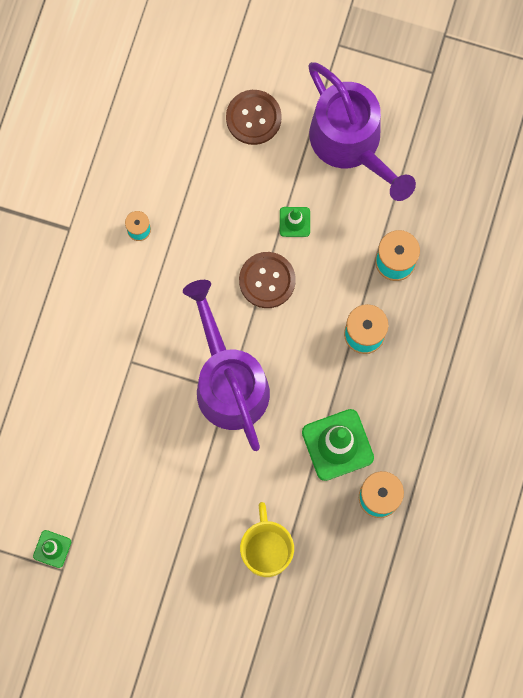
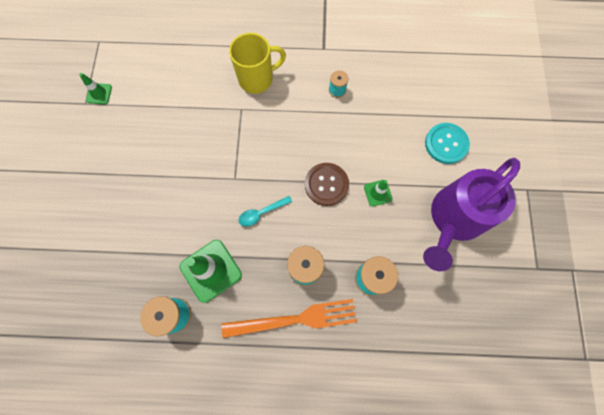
camera: 75 degrees right, 5 degrees down
purple watering can [183,280,270,451] -> none
brown button [226,90,282,145] -> turquoise button [425,123,470,164]
yellow mug [240,502,294,577] -> yellow mug moved to [229,33,286,94]
none -> orange fork [221,299,357,338]
none -> turquoise spoon [238,196,292,226]

